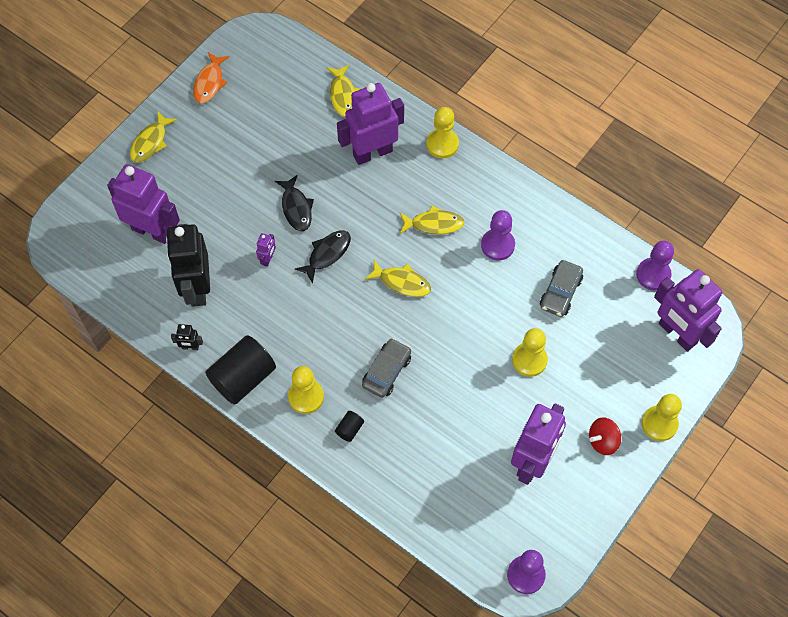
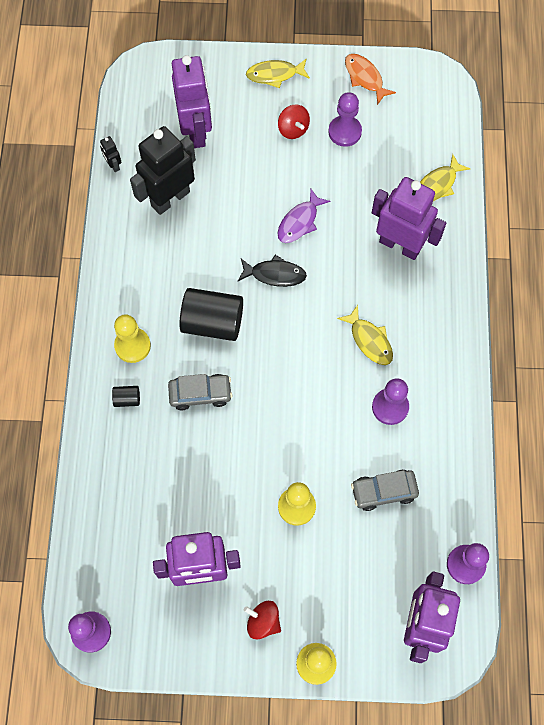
camera: 55 degrees right, 5 degrees up
black robot [171,324,203,350] -> black robot moved to [100,136,121,172]
orange fish [193,52,229,103] -> orange fish turned 75 degrees clockwise [345,54,396,105]
black cylinder [205,335,276,405] -> black cylinder moved to [180,288,243,341]
purple robot [256,233,276,267] -> none
black fish [275,175,314,231] -> purple fish [277,189,330,243]
yellow fish [365,260,431,297] -> none
yellow pawn [426,107,459,158] -> none
none -> red spinning top [278,104,310,139]
none -> purple pawn [328,92,362,147]

